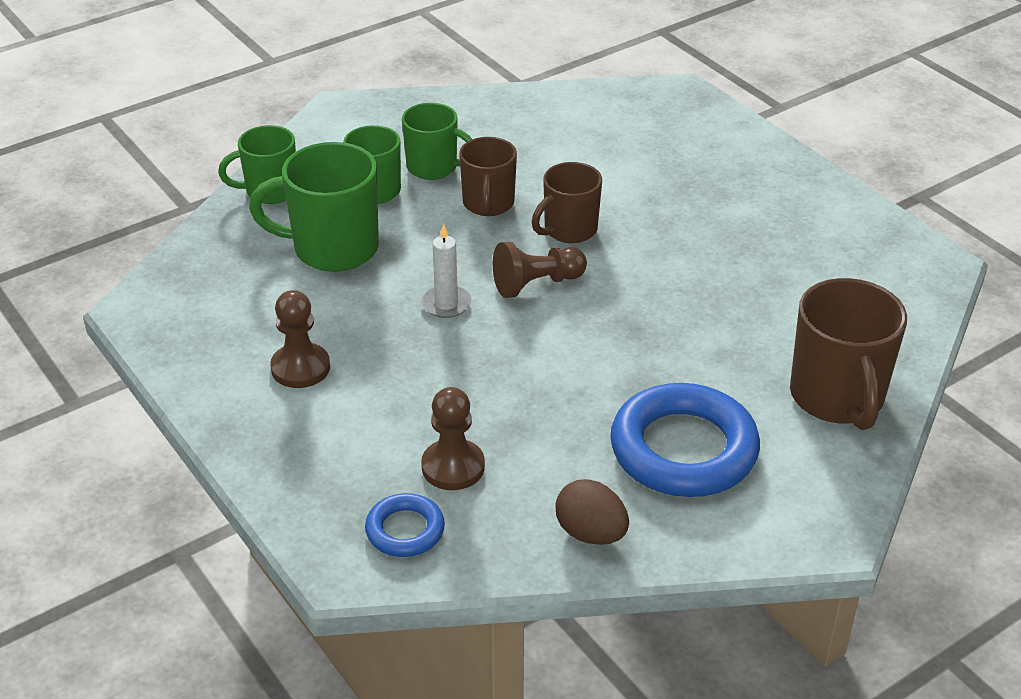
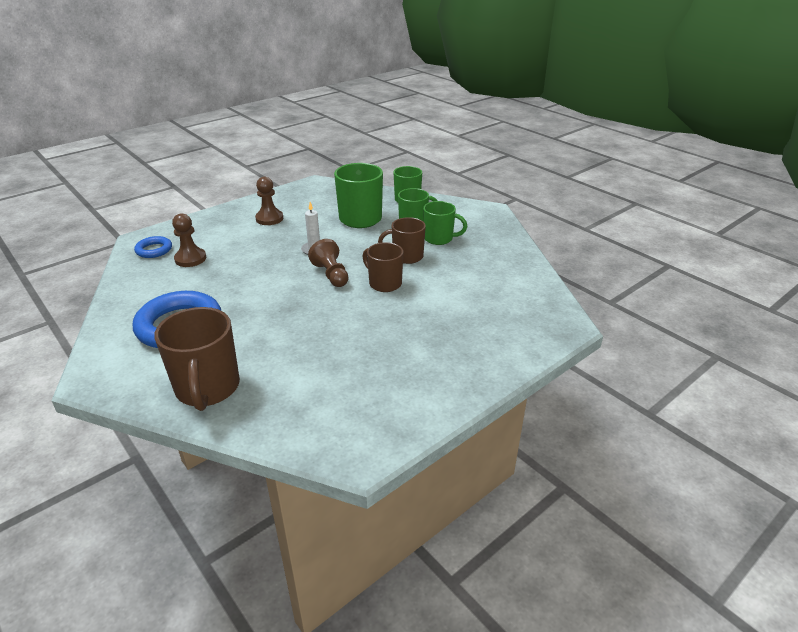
camera: 85 degrees right, 5 degrees down
green mug [402,103,472,180] -> green mug turned 90 degrees counterclockwise [423,201,467,245]
brown egg [555,479,629,545] -> none
brown mug [790,278,907,430] -> brown mug turned 90 degrees counterclockwise [155,307,240,411]

